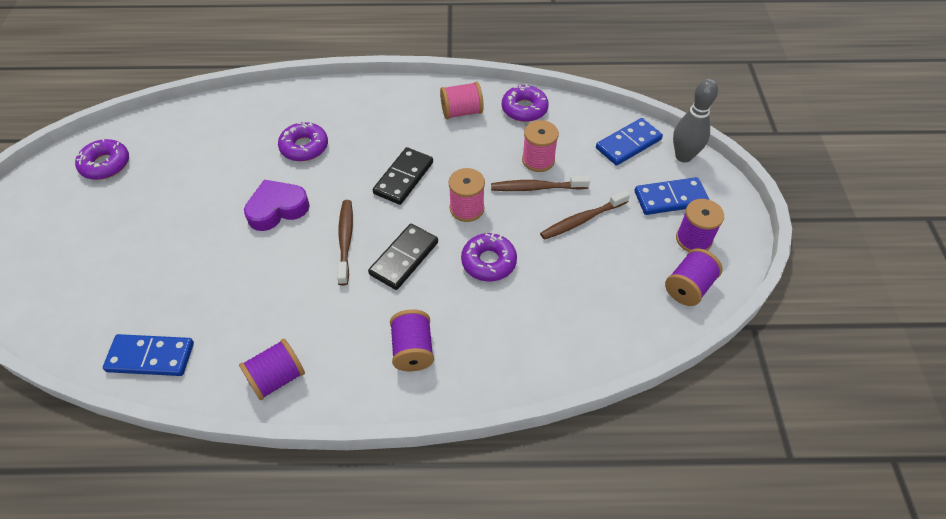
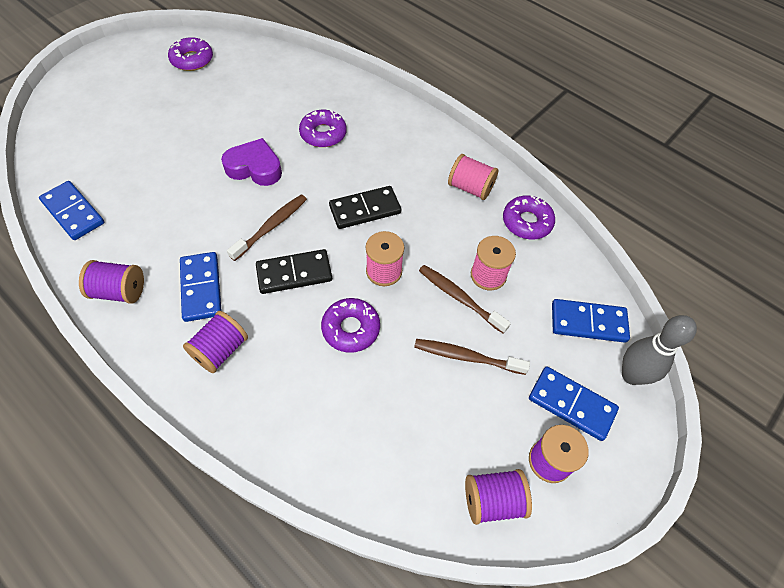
camera: 40 degrees right, 5 degrees up
none -> blue domino [180,252,222,322]

